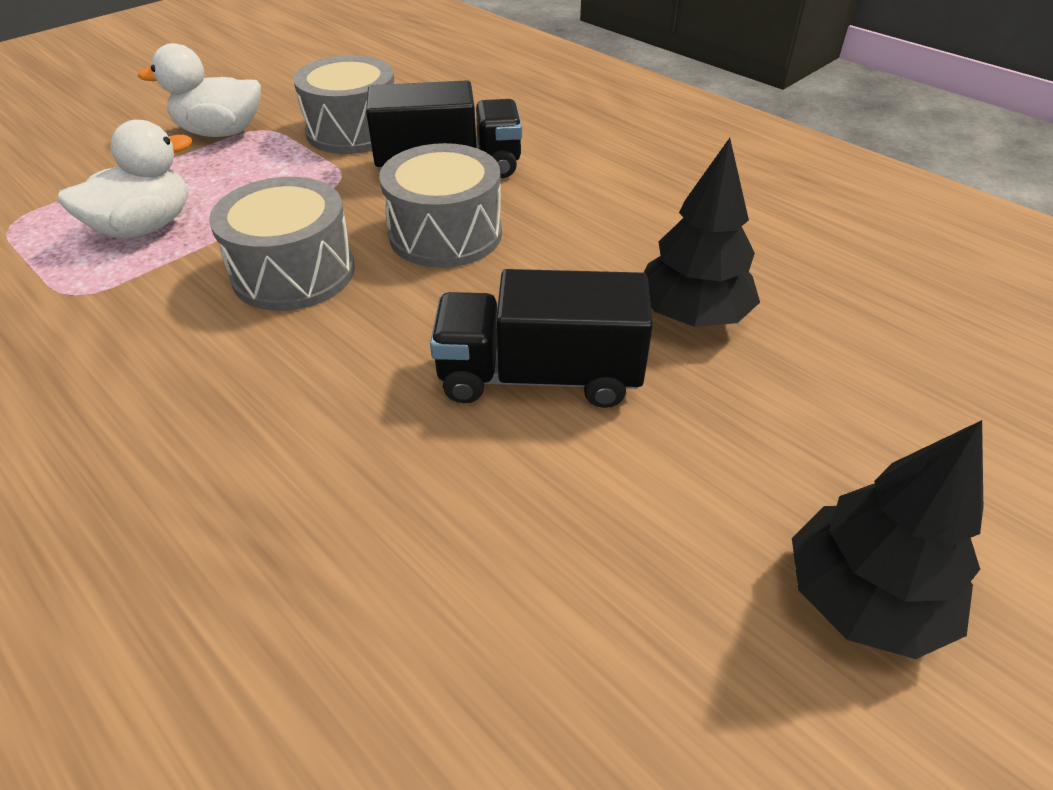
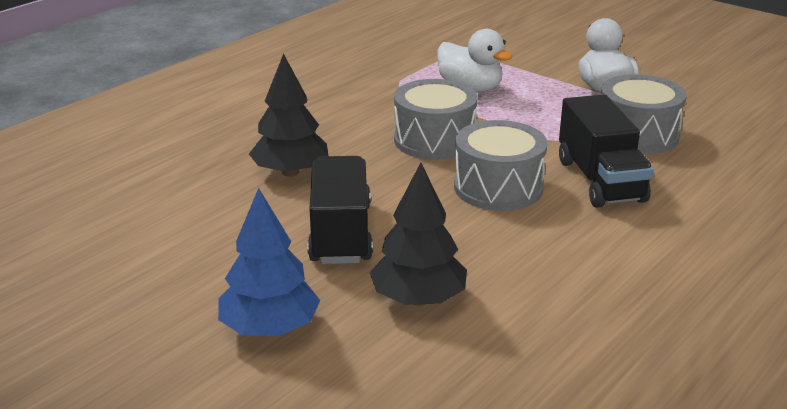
camera: 85 degrees right, 15 degrees down
black tree [792,420,983,659] -> black tree moved to [249,53,328,177]
none -> blue tree [218,188,320,336]

